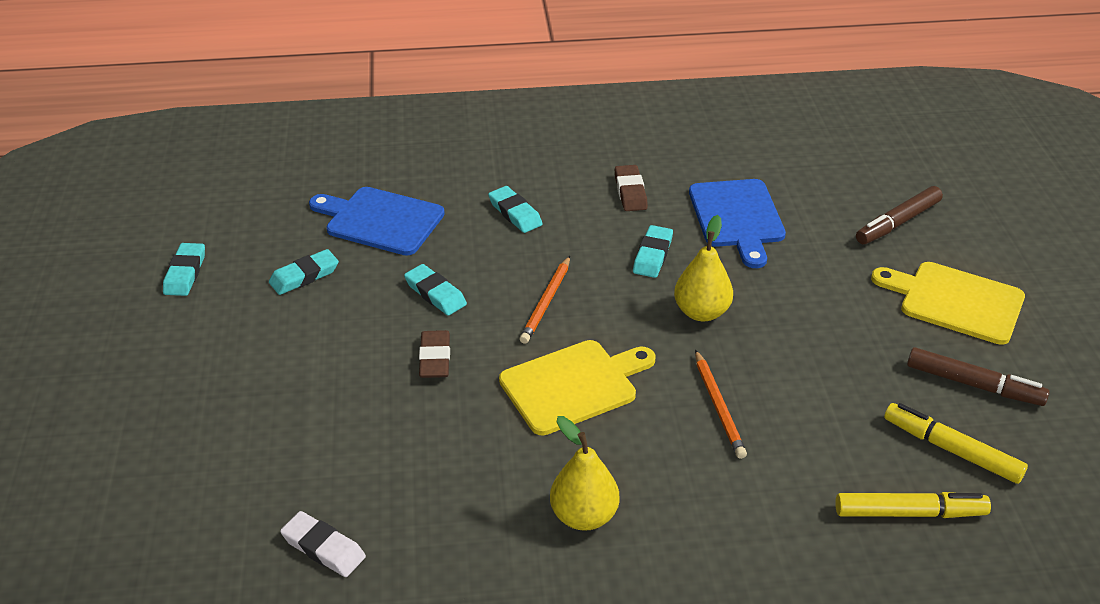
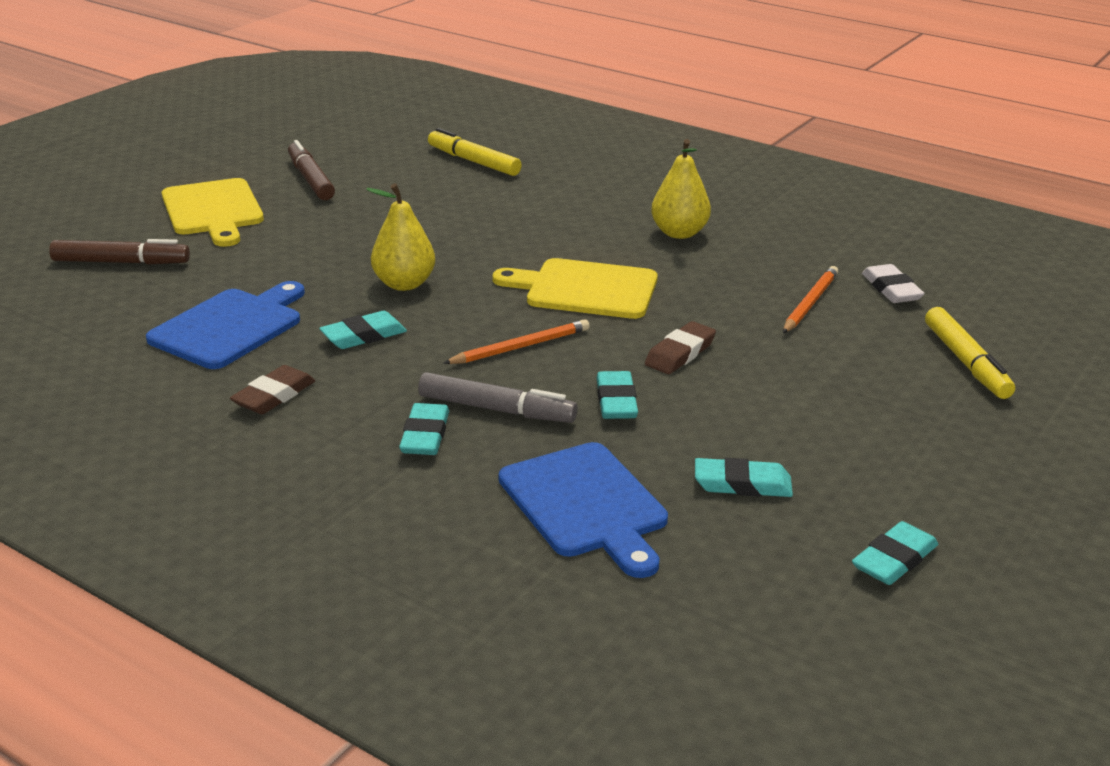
camera: 140 degrees left, 10 degrees down
orange pencil [695,350,747,459] -> orange pencil moved to [783,266,839,333]
yellow marker [884,403,1028,484] -> yellow marker moved to [925,307,1015,399]
none -> grey marker [418,372,578,423]

